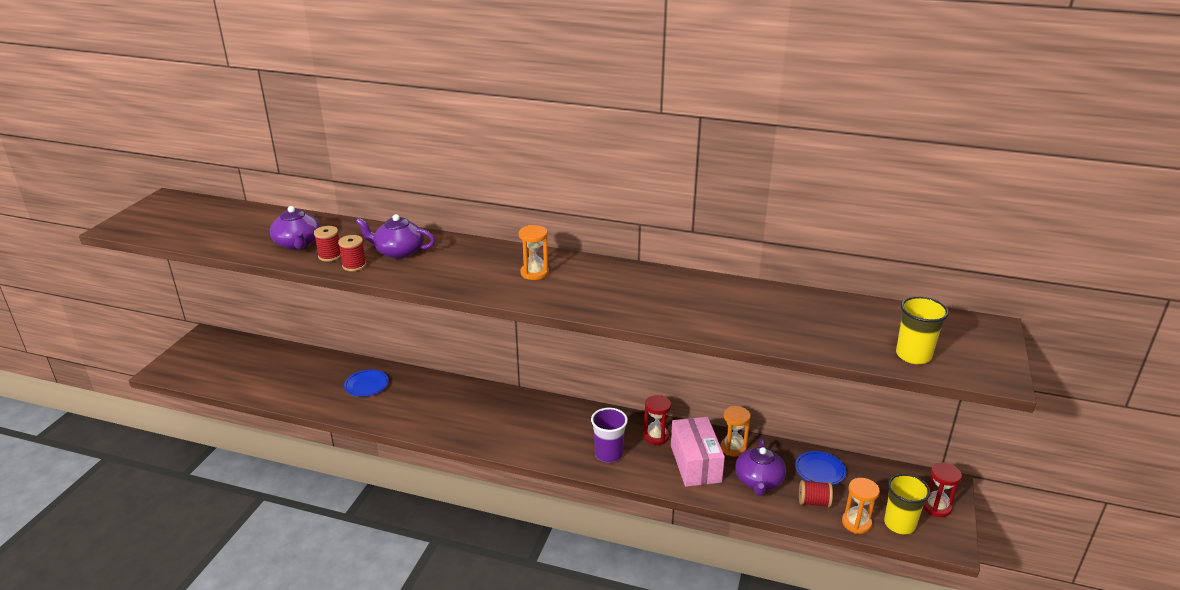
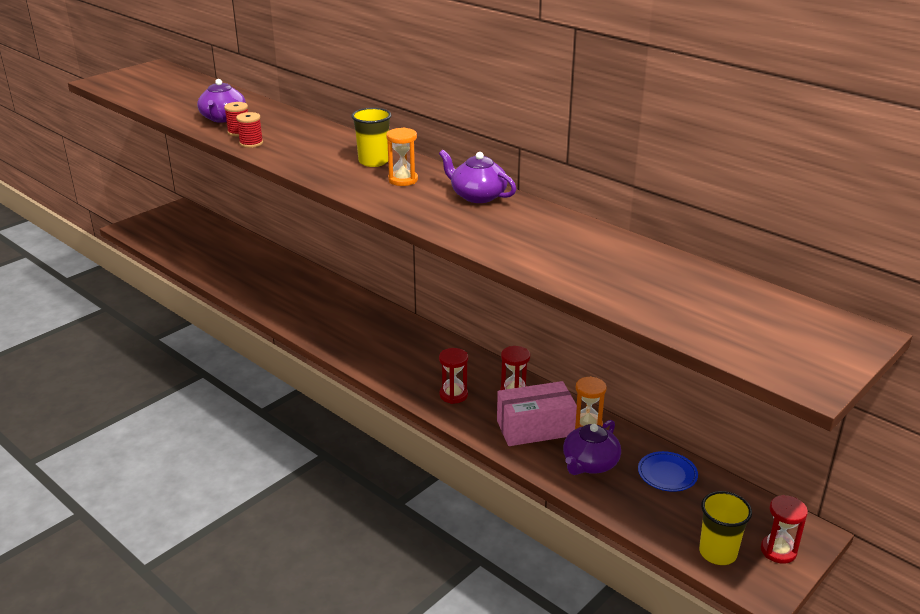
camera: 25 degrees right, 0 degrees up
blue plate [344,370,389,397] -> none
purple teapot [356,214,435,259] -> purple teapot moved to [439,150,516,203]
purple cup [591,408,628,463] -> red hourglass [439,348,468,404]
pink box [671,417,725,487] -> pink box turned 60 degrees clockwise [497,381,577,446]
red spool [799,480,833,507] -> none
orange hourglass [842,478,880,534] -> none
yellow cup [896,296,949,364] -> yellow cup moved to [351,108,391,167]

